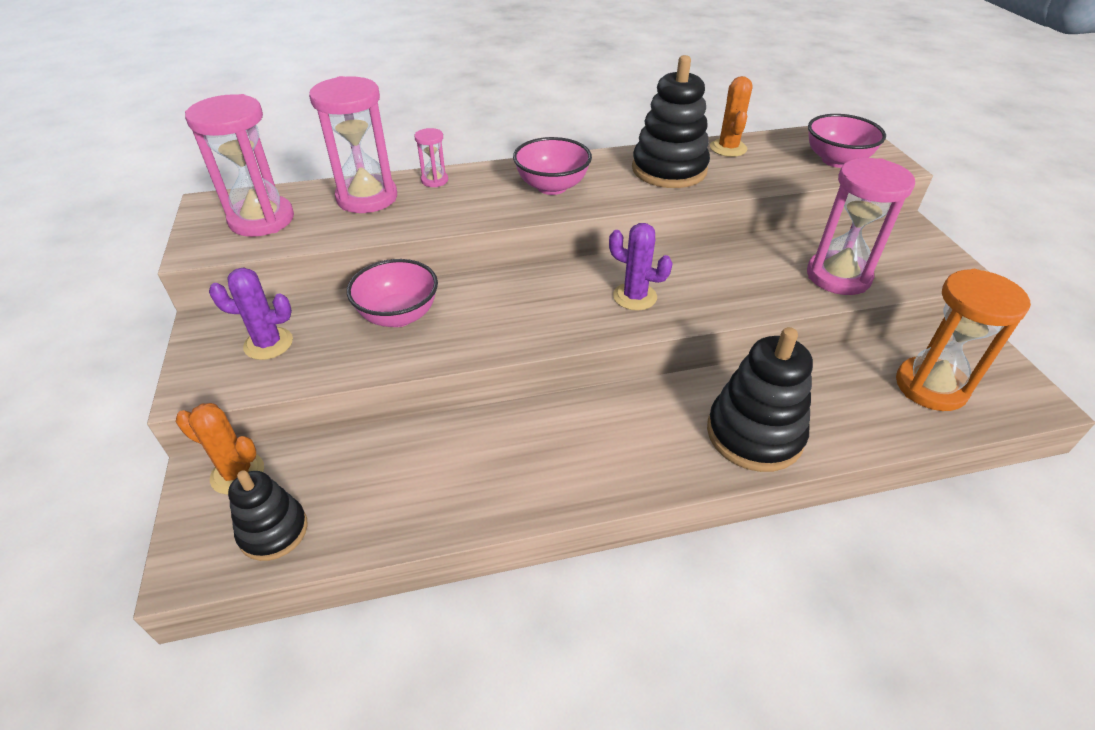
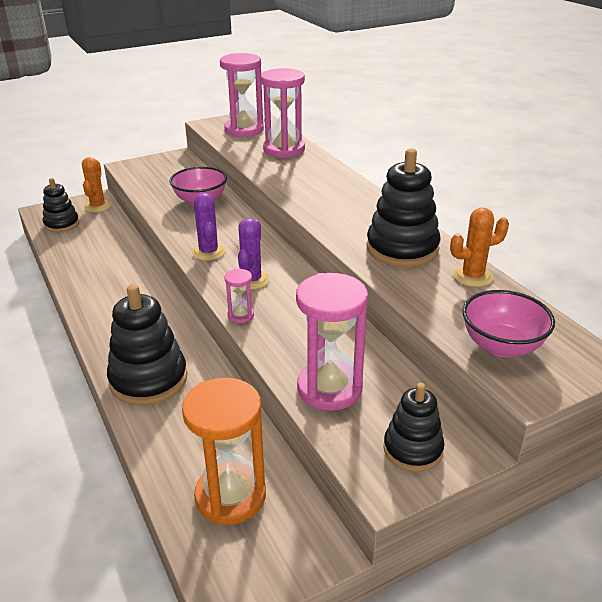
camera: 75 degrees right, 10 degrees down
purple cactus [209,268,293,360] -> purple cactus moved to [192,193,226,261]
pink hourglass [414,128,448,187] -> pink hourglass moved to [224,268,254,323]
pink bowl [513,137,592,195] -> none
none -> black stacking toy [383,383,445,472]

